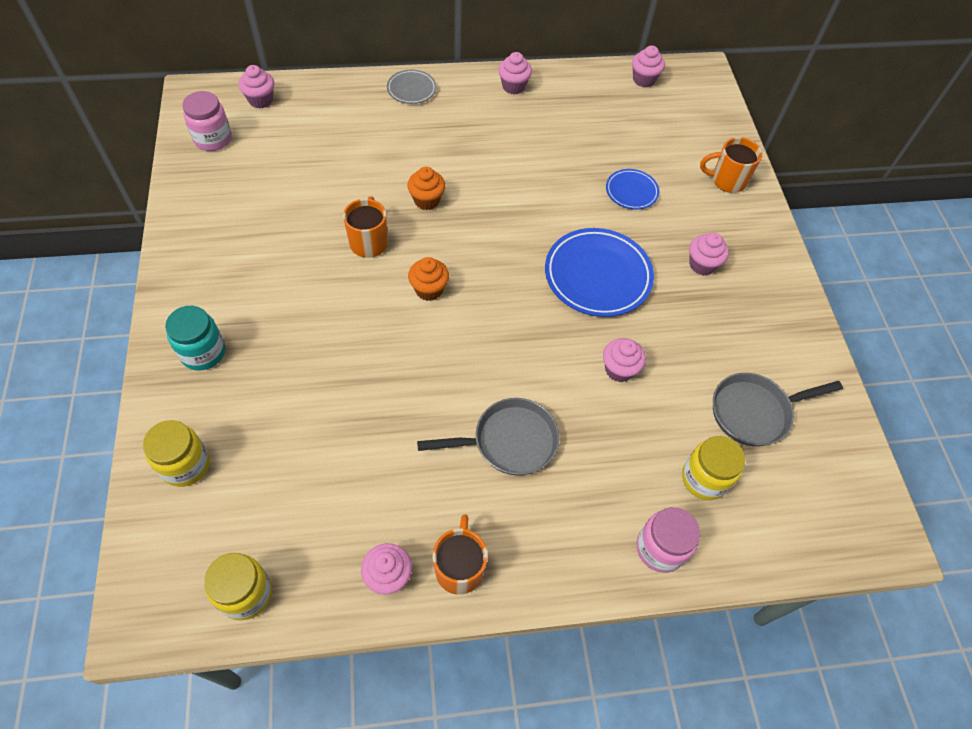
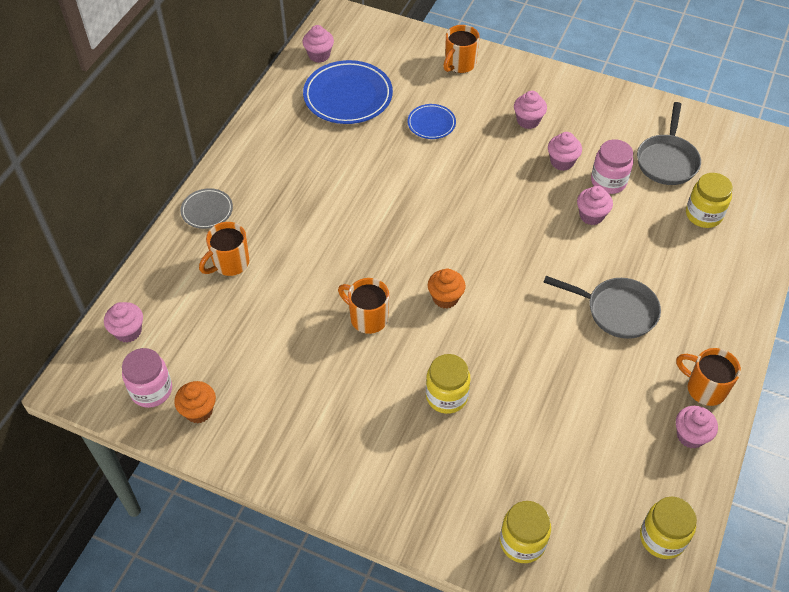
camera: 55 degrees left, 5 degrees down
turquoise jar [165,306,225,370] -> none
orange cupcake [407,167,445,210] -> orange cupcake moved to [174,381,216,424]
grey pan [417,398,560,476] -> grey pan turned 90 degrees clockwise [543,276,661,339]
pink cupcake [498,52,532,94] -> pink cupcake moved to [548,132,582,171]
blue plate [545,228,654,317] -> blue plate moved to [303,60,393,124]
pink jar [636,507,700,573] -> pink jar moved to [591,139,633,194]
none -> orange mug [199,222,249,276]
none -> yellow jar [426,354,470,414]

